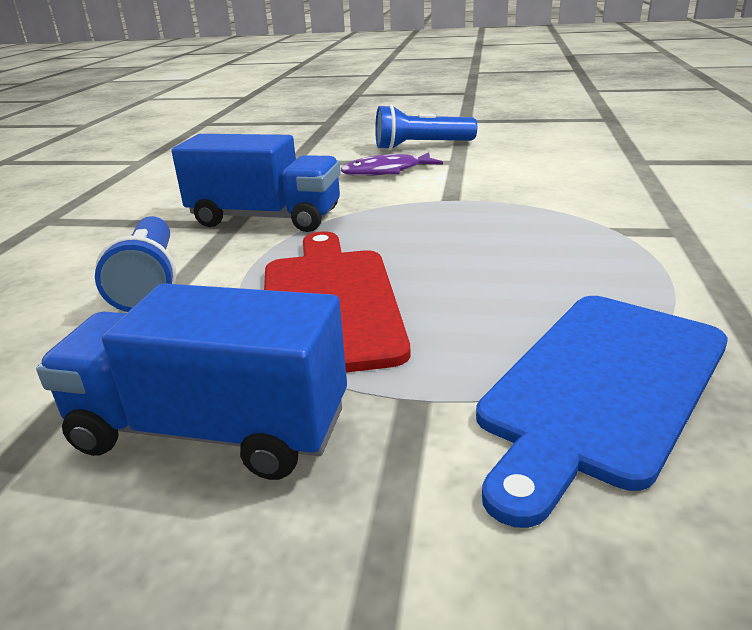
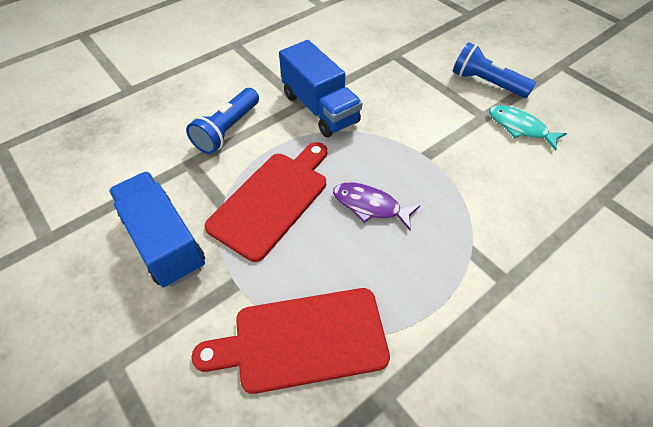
camera: 40 degrees right, 25 degrees up
purple fish [341,153,443,176] -> purple fish moved to [333,182,420,230]
blue cutting board [476,296,728,528] -> red cutting board [192,288,390,394]
none -> turquoise fish [489,105,567,151]

